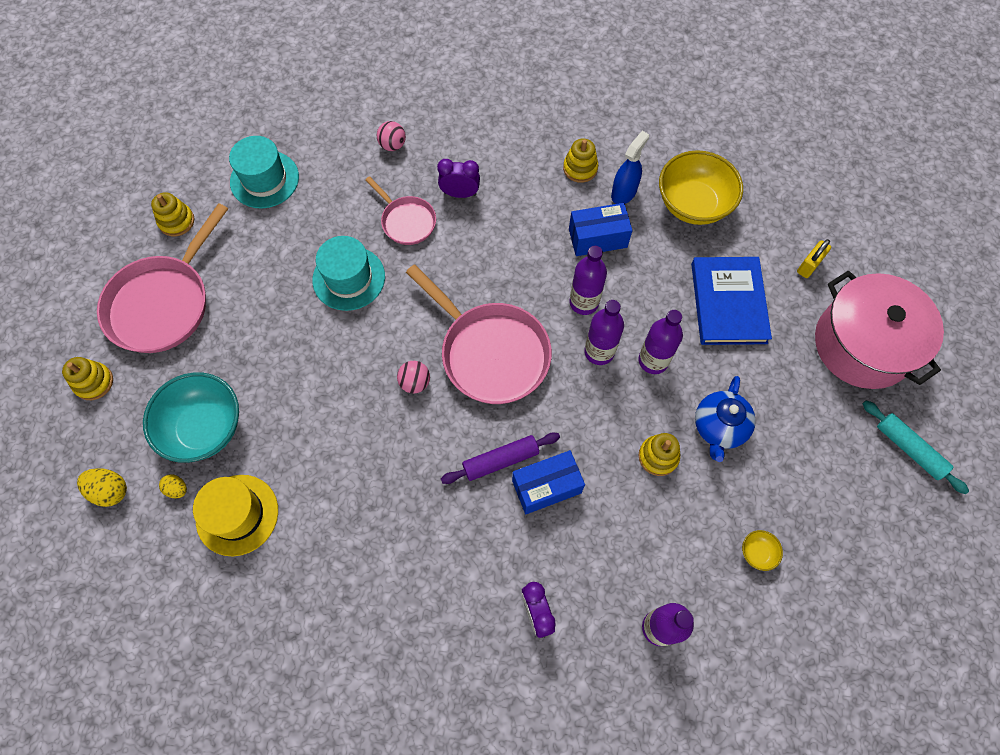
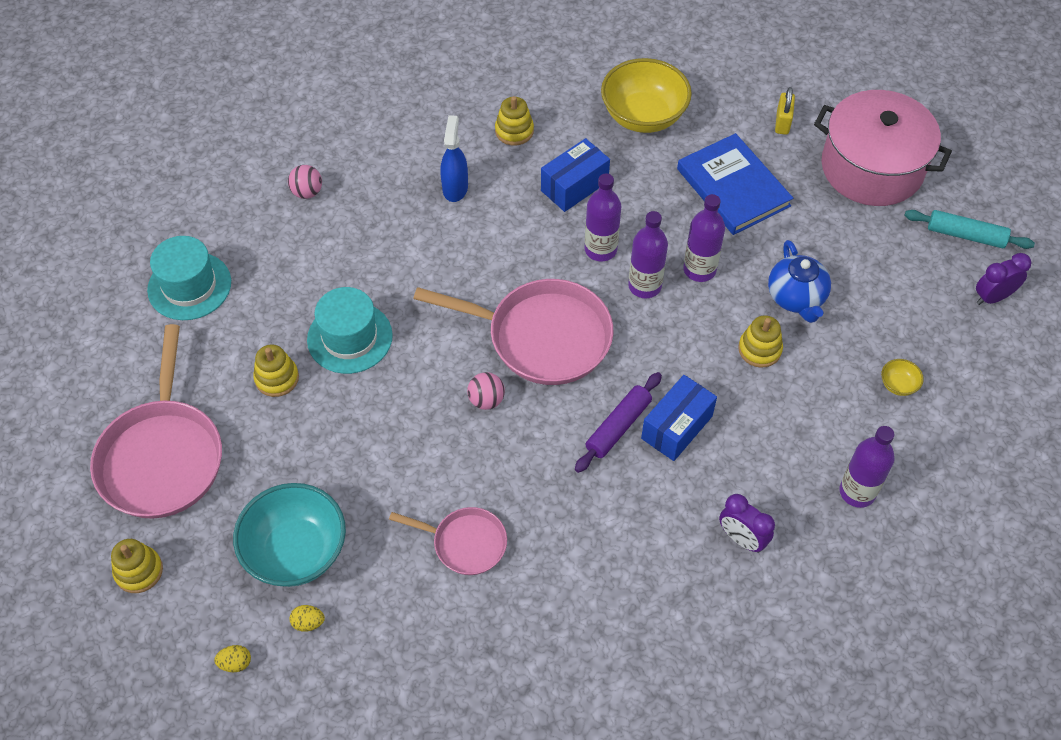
camera: 30 degrees left, 10 degrees down
yellow egg [77,468,127,507] -> yellow egg [214,645,251,672], size x0.62
yellow stacking toy [151,192,194,236] -> yellow stacking toy moved to [253,344,299,397]
yellow hat [193,475,278,556] -> none
pink pan [365,176,436,245] -> pink pan moved to [389,507,507,575]
purple clock [437,159,480,198] -> purple clock moved to [976,253,1031,305]
blue spray bottle [611,131,649,204] -> blue spray bottle moved to [440,115,468,202]

